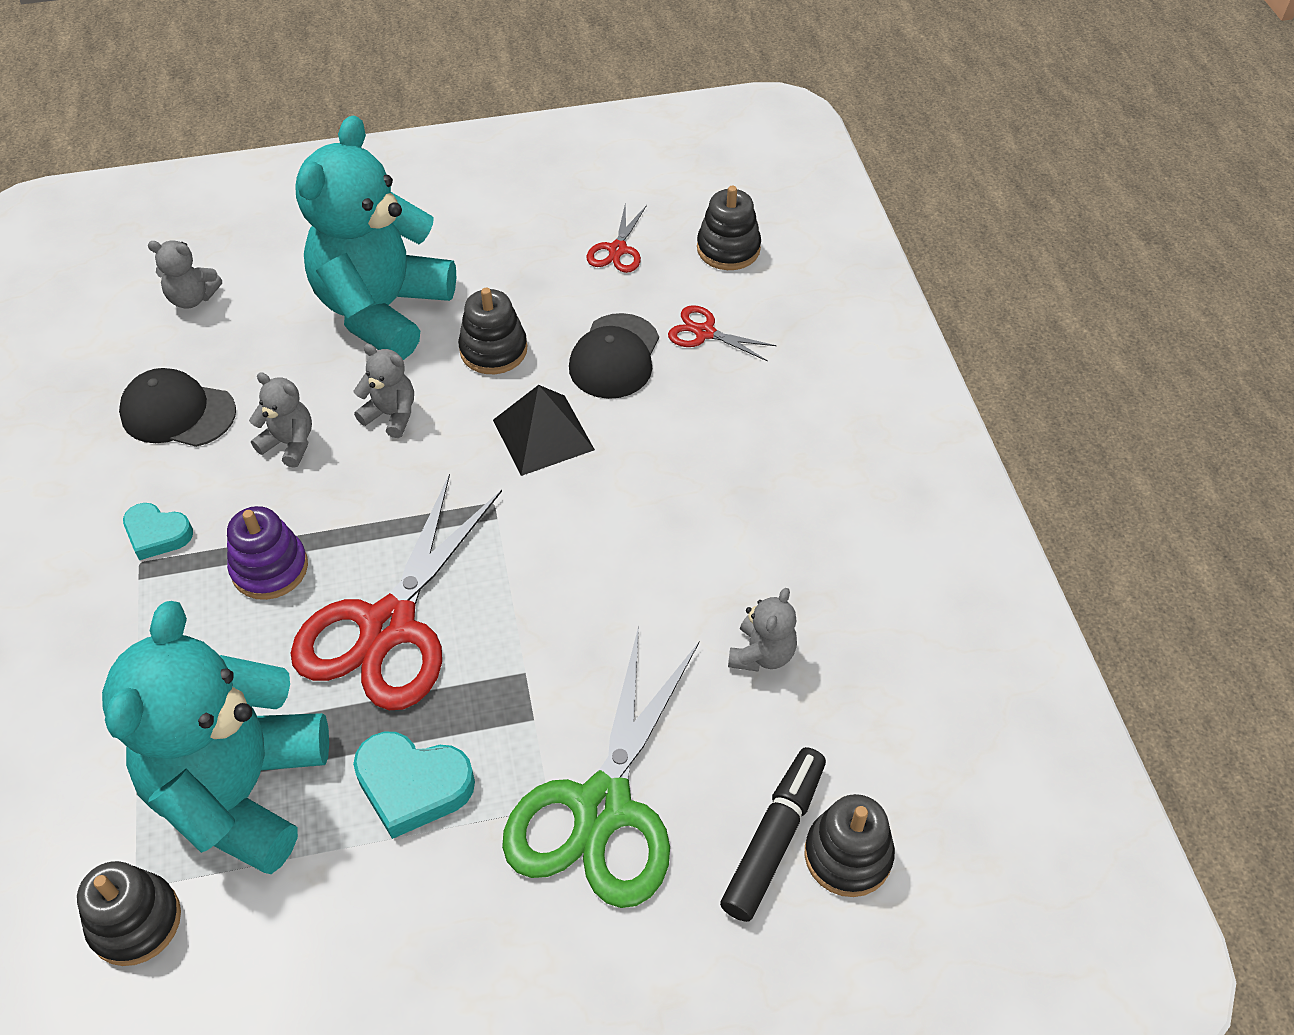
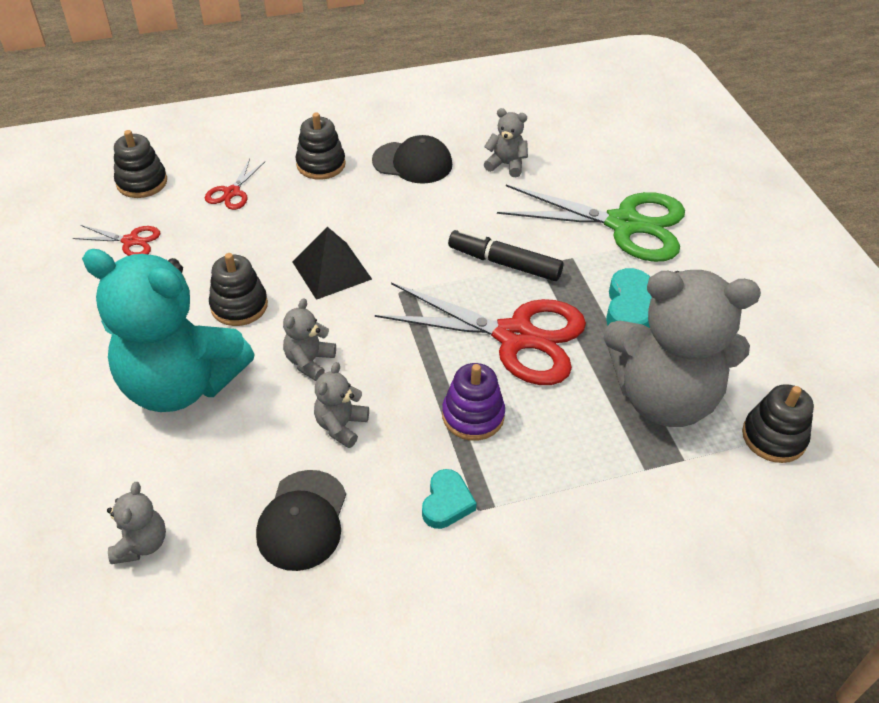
camera: 95 degrees left, 5 degrees down
turquoise teddy bear [102,601,329,874] -> grey teddy bear [603,270,761,427]
black cap [569,313,659,399] -> black cap moved to [372,135,452,184]
black marker [720,747,826,922] -> black marker moved to [448,229,563,281]
black stacking toy [804,794,895,897] -> black stacking toy moved to [296,113,346,180]

